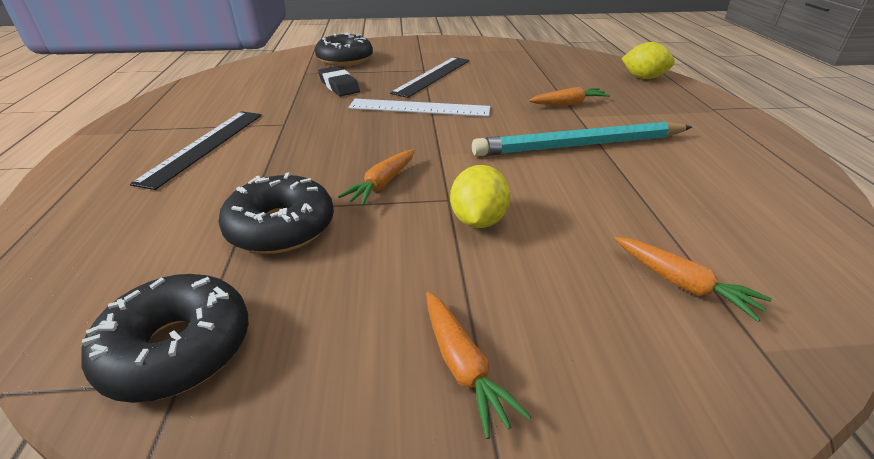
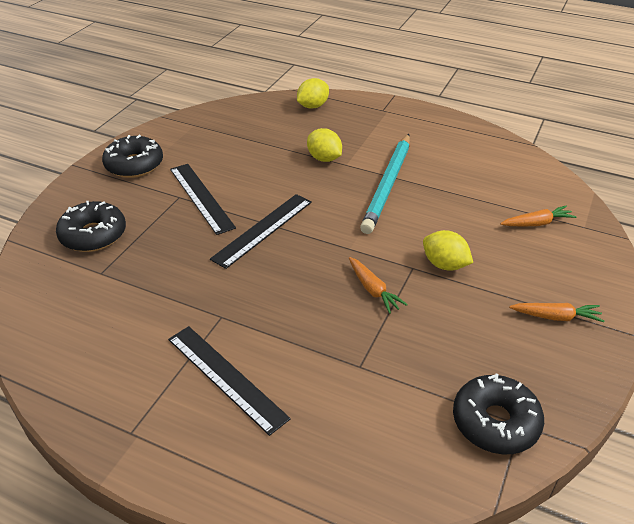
camera: 60 degrees left, 5 degrees up
black donut [218,172,334,254] -> black donut moved to [102,135,163,178]
black eraser [318,66,360,96] -> none
white ruler [348,99,490,117] -> black ruler [210,194,312,269]
orange carrot [529,87,610,106] -> yellow lemon [307,128,342,162]

